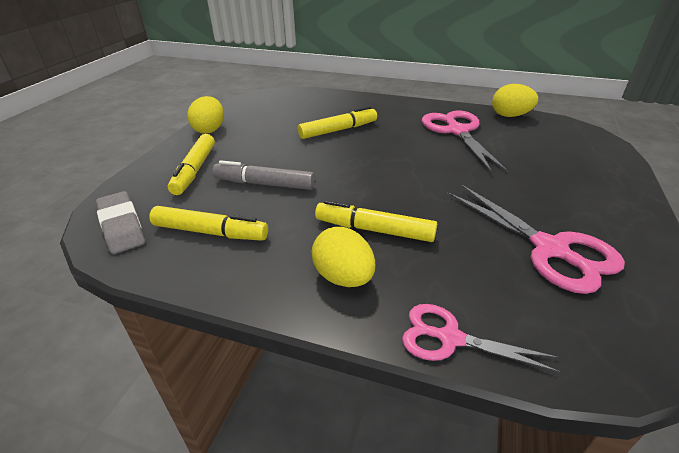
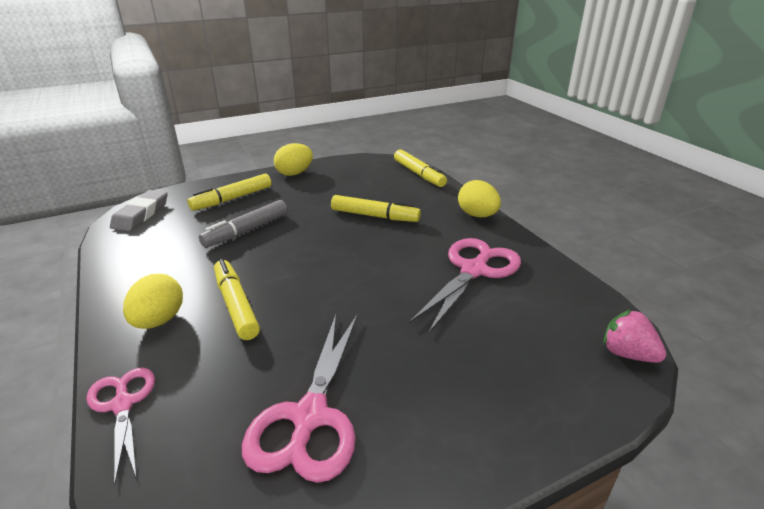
camera: 45 degrees right, 5 degrees down
yellow marker [149,206,268,241] -> yellow marker moved to [394,149,447,187]
grey marker [212,160,315,190] -> grey marker turned 105 degrees counterclockwise [199,200,288,248]
yellow egg [492,84,538,117] -> yellow egg moved to [458,180,501,217]
none -> pink strawberry [603,309,666,363]

